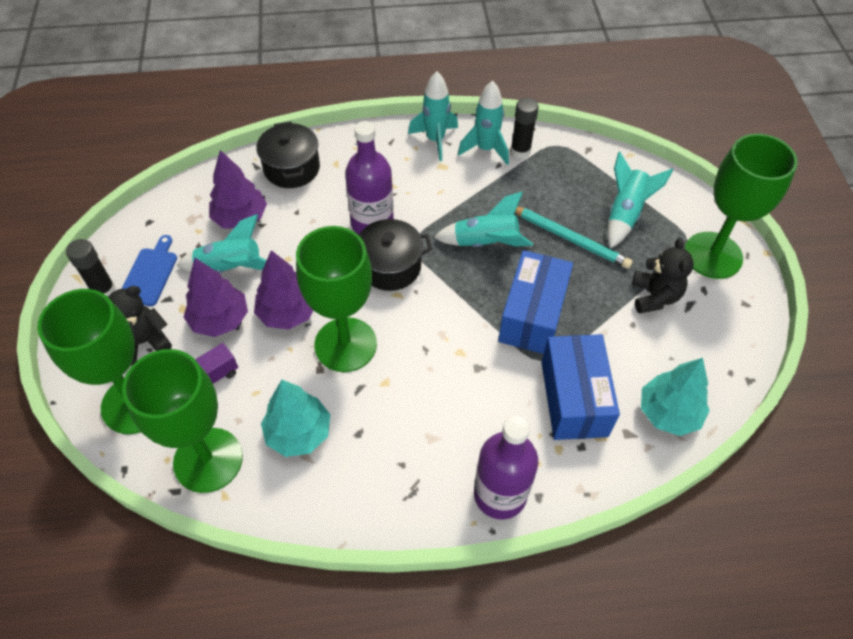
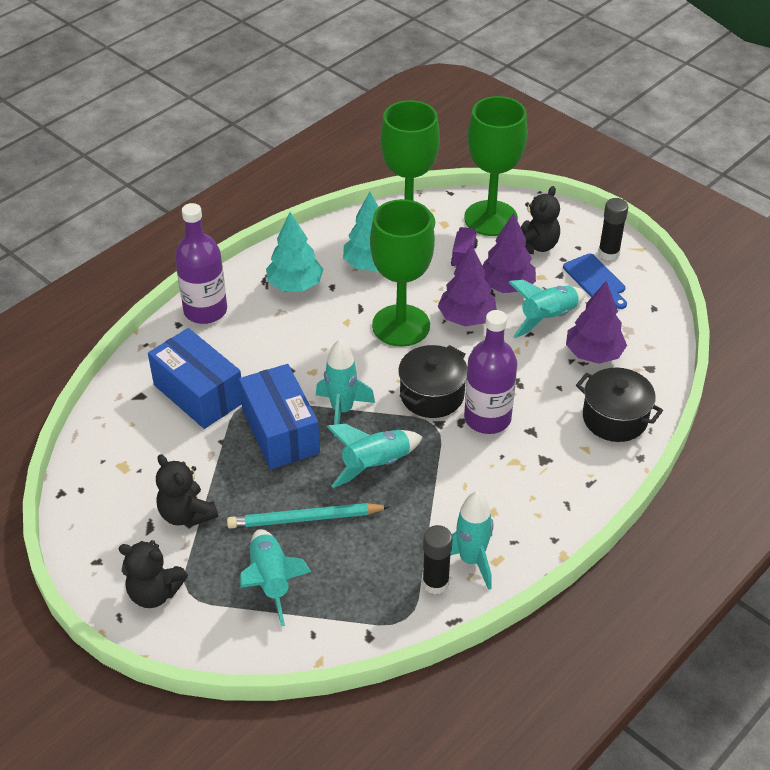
camera: 140 degrees right, 10 degrees down
turquoise rocket [408,71,458,161] -> turquoise rocket moved to [316,339,375,437]
turquoise tree [641,358,710,436] -> turquoise tree moved to [266,212,324,291]
green goblet [684,134,798,279] -> black teddy bear [119,540,188,608]

